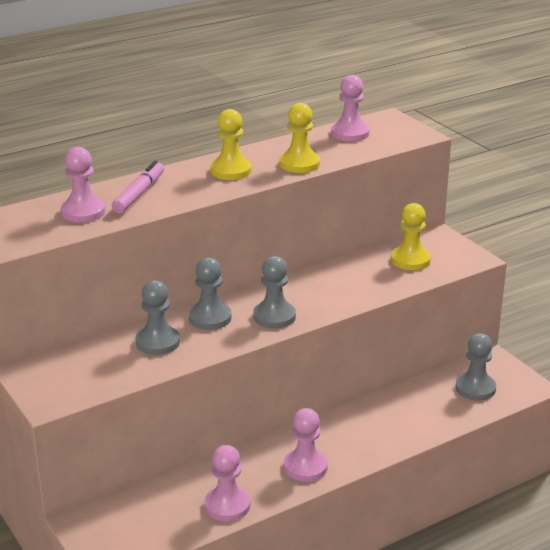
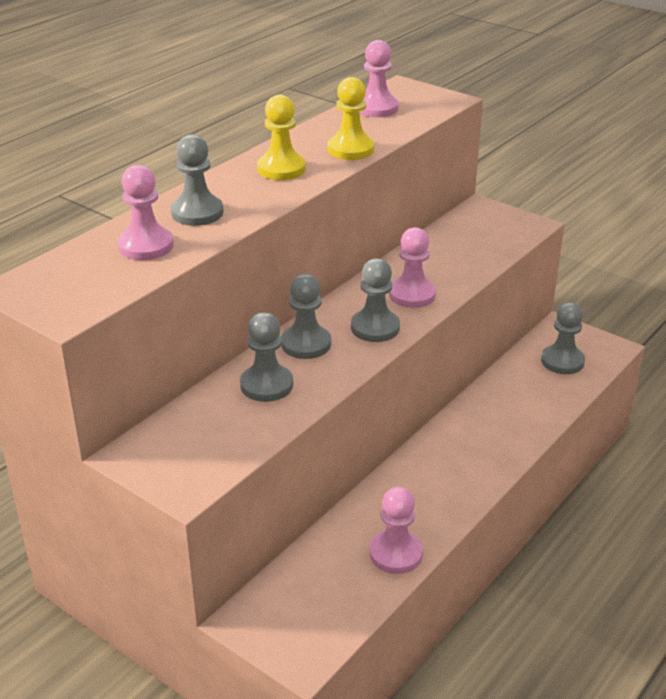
camera: 20 degrees left, 5 degrees up
pink marker [112,161,164,213] -> grey pawn [171,134,223,226]
pink pawn [284,408,328,482] -> pink pawn moved to [389,227,436,308]
yellow pawn [391,203,431,270] -> none

